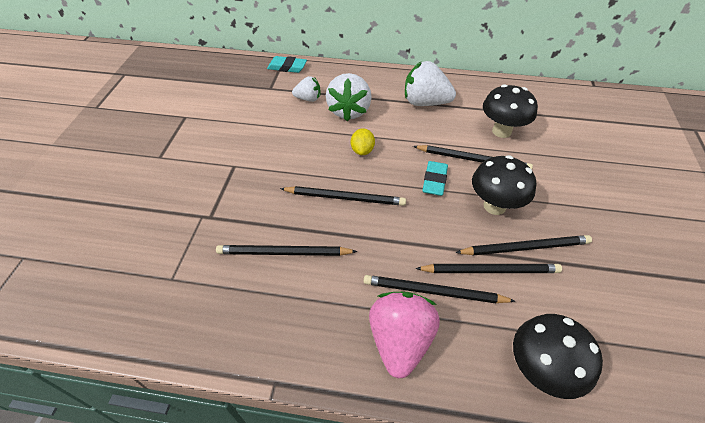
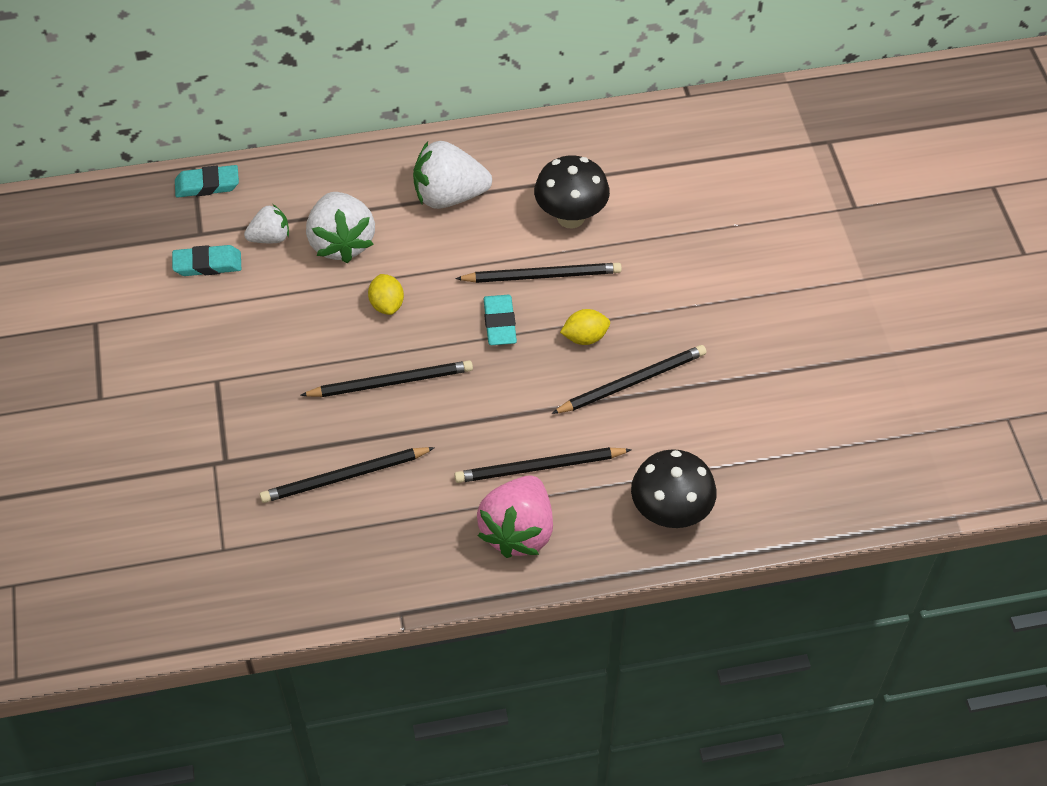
camera: 20 degrees left, 5 degrees up
pink strawberry [369,292,440,379] -> pink strawberry turned 150 degrees counterclockwise [477,475,553,558]
black pencil [415,264,562,273] -> none
black mushroom [472,155,536,215] -> yellow lemon [560,309,610,345]
none -> turquoise eraser [172,245,241,276]

